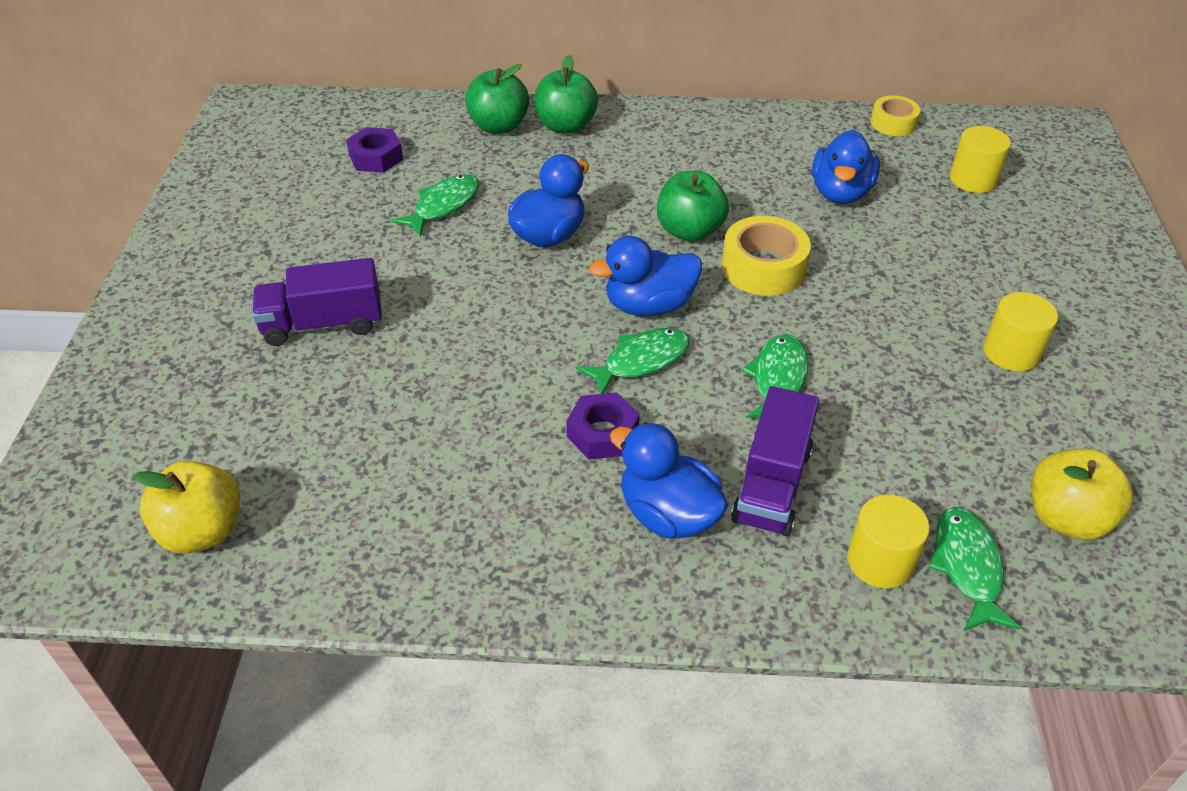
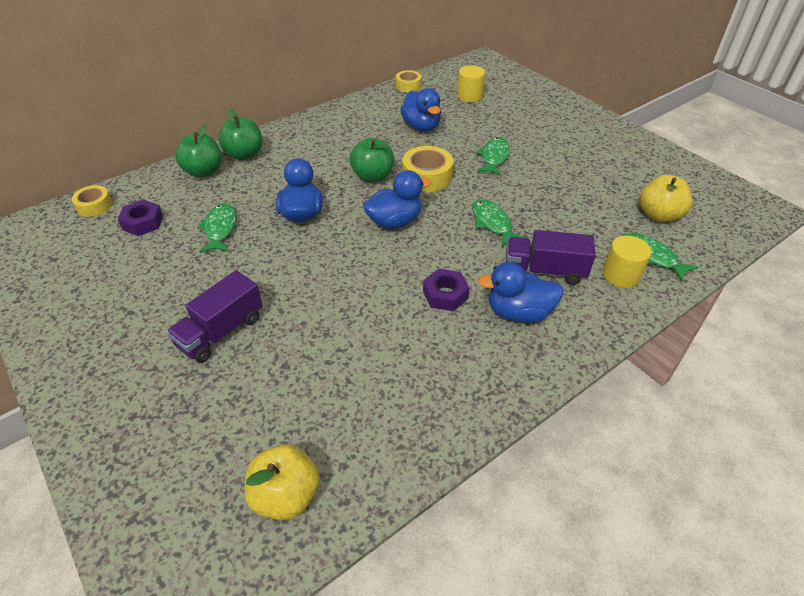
camera: 40 degrees left, 0 degrees up
green fish [576,328,690,394] -> green fish moved to [476,137,510,175]
blue duck [589,236,702,316] -> blue duck turned 150 degrees counterclockwise [363,170,431,229]
purple truck [731,386,819,536] -> purple truck turned 120 degrees clockwise [506,230,596,285]
yellow cylinder [983,292,1058,371] -> none
none -> yellow tape [72,185,112,217]

